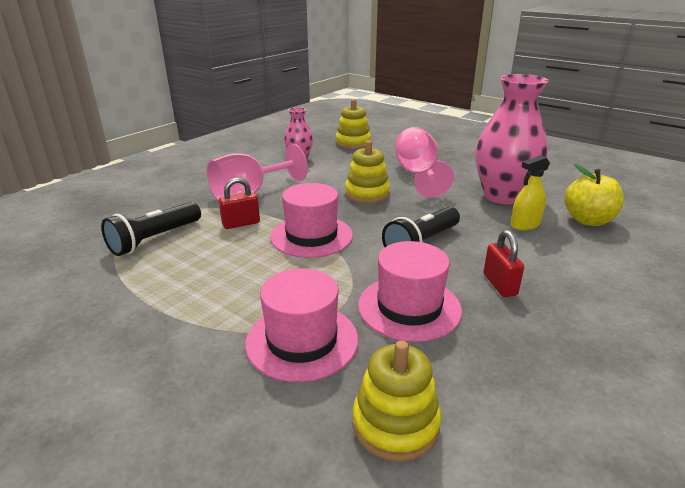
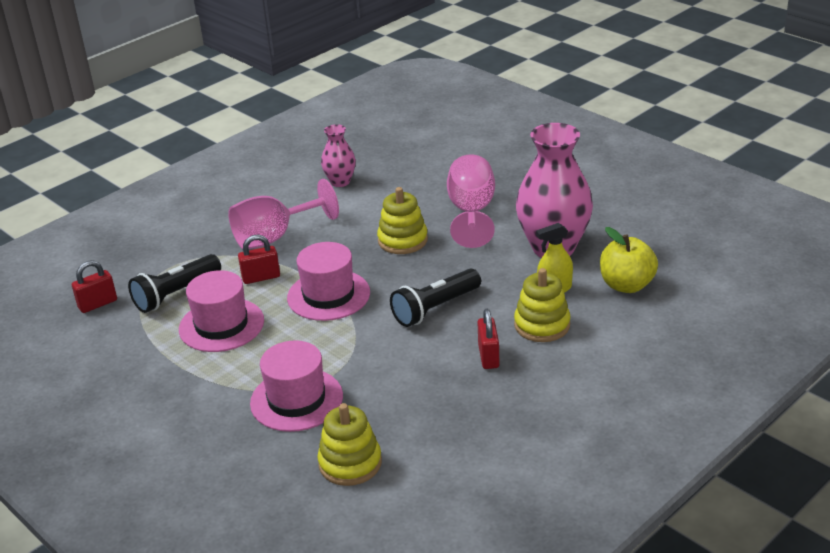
camera: 10 degrees right, 5 degrees up
yellow stacking toy [336,99,371,149] -> yellow stacking toy moved to [514,268,571,342]
pink hat [358,241,462,342] -> pink hat moved to [179,270,264,352]
none -> red padlock [72,260,117,313]

